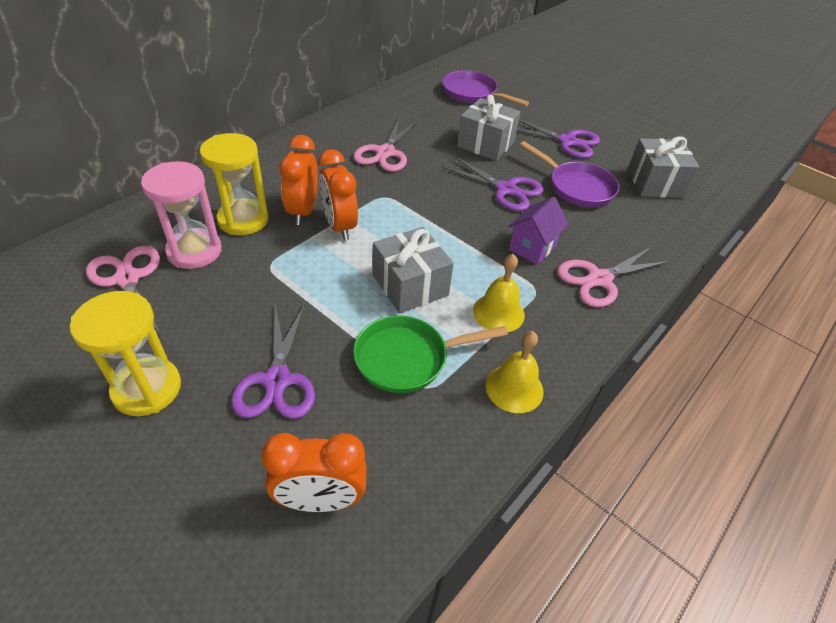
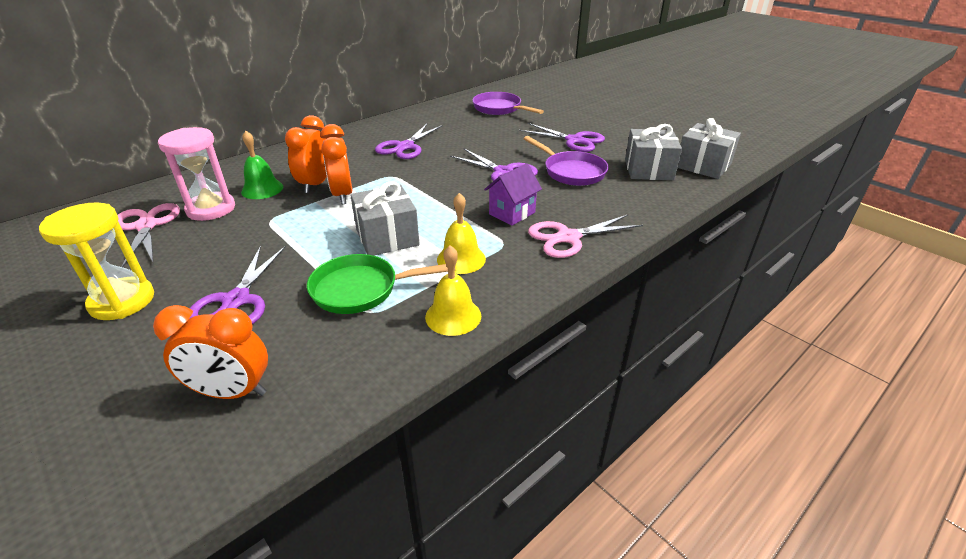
camera: 10 degrees right, 10 degrees down
yellow hourglass [200,133,269,235] -> green bell [241,131,283,199]
pink scissors [353,118,418,172] -> purple scissors [375,124,443,159]
grey gift [457,95,521,161] -> grey gift moved to [678,118,741,179]

